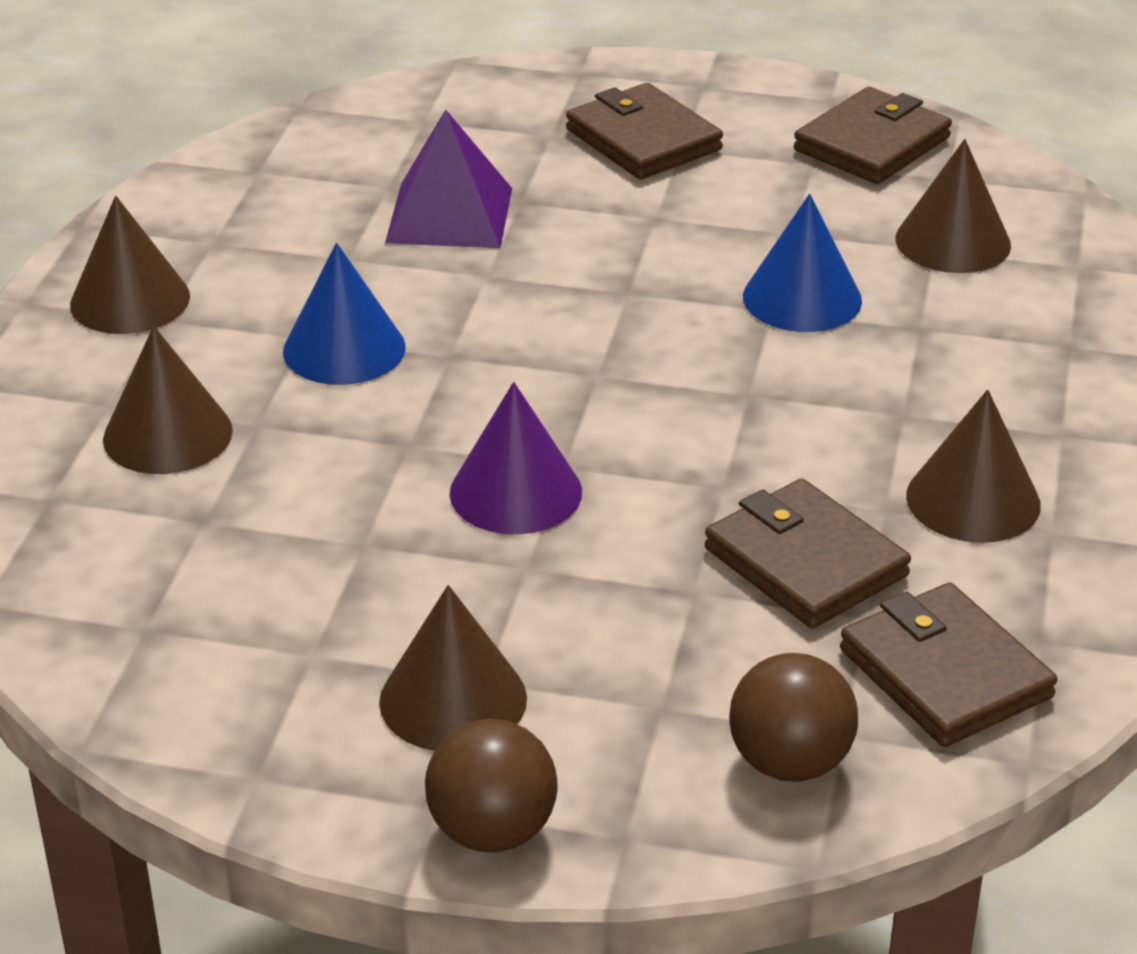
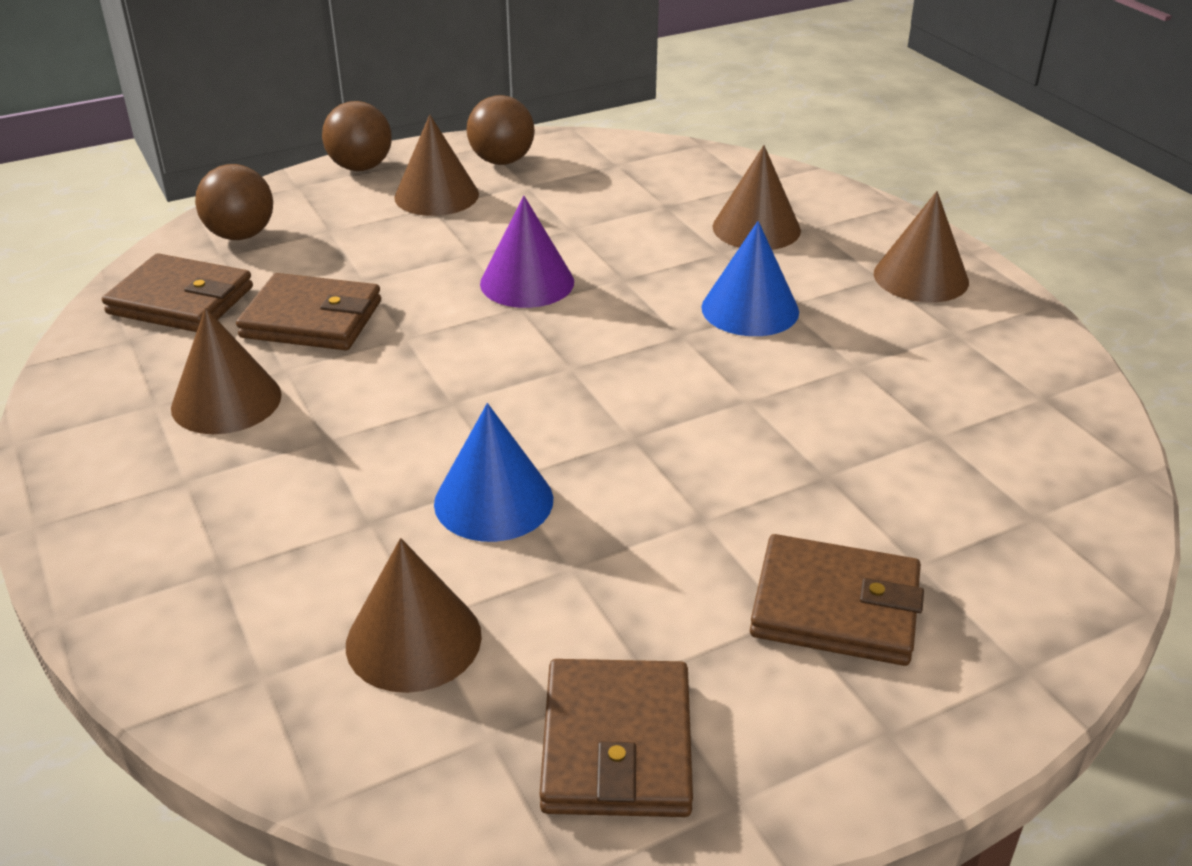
camera: 140 degrees right, 0 degrees up
purple pyramid [385,109,512,248] -> none
none -> brown ball [467,95,535,165]

